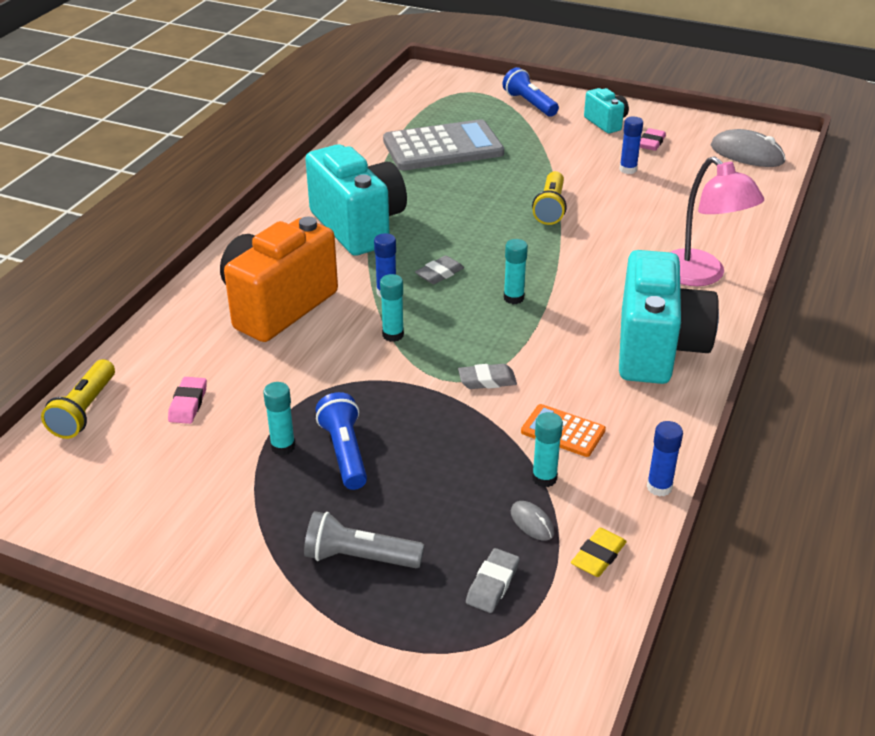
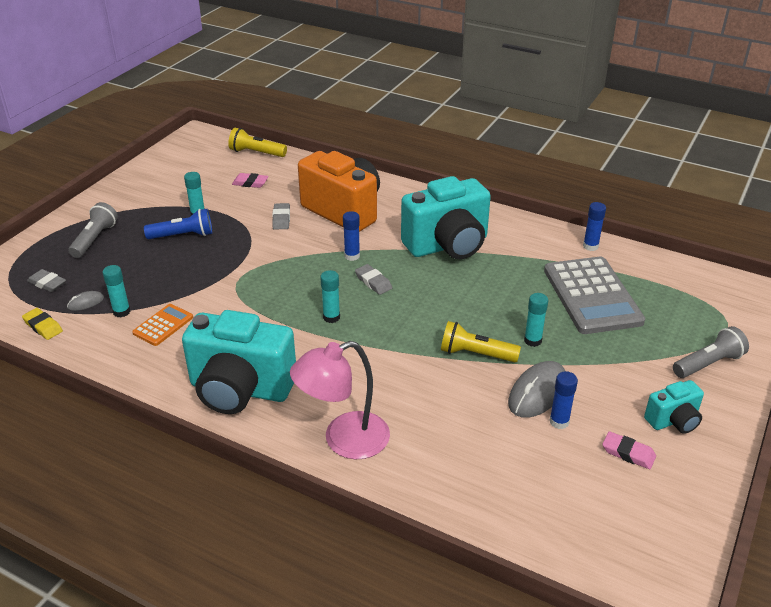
camera: 95 degrees right, 0 degrees up
turquoise glue stick [380,274,404,342] -> turquoise glue stick moved to [524,293,548,347]
grey eraser [458,364,517,389] -> grey eraser moved to [272,203,290,230]
blue flashlight [503,67,559,116] -> grey flashlight [673,326,749,378]
blue glue stick [647,421,683,497] -> blue glue stick moved to [583,202,606,251]
grey mouse [711,129,786,167] -> grey mouse moved to [508,361,565,418]

